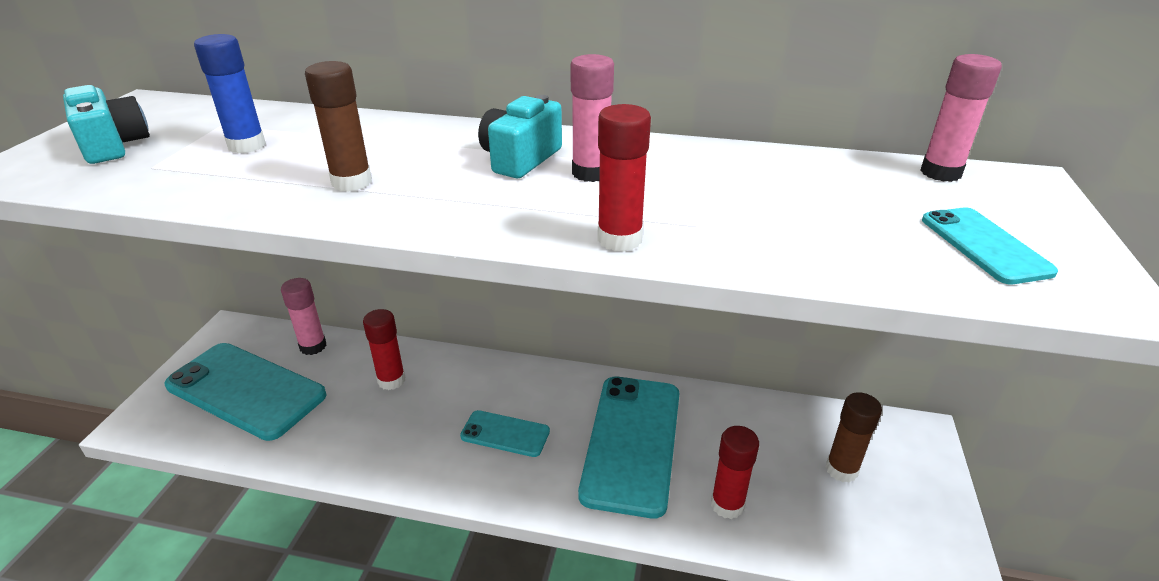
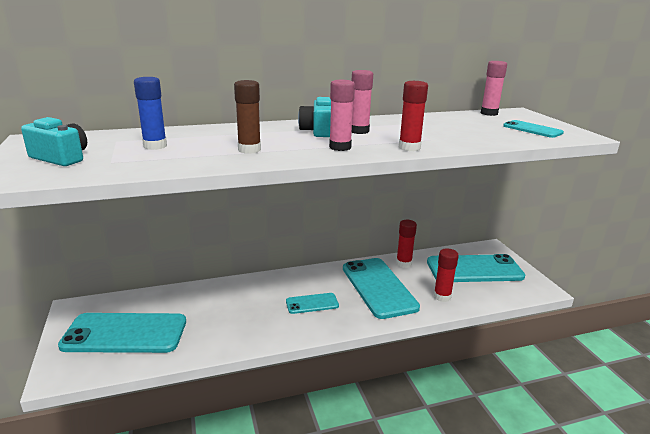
camera: 30 degrees left, 10 degrees down
pink glue stick [281,278,327,355] -> pink glue stick moved to [329,80,355,151]
red glue stick [363,309,405,390] -> red glue stick moved to [396,220,417,268]
brown glue stick [826,392,882,482] -> turquoise phone [427,254,525,282]

